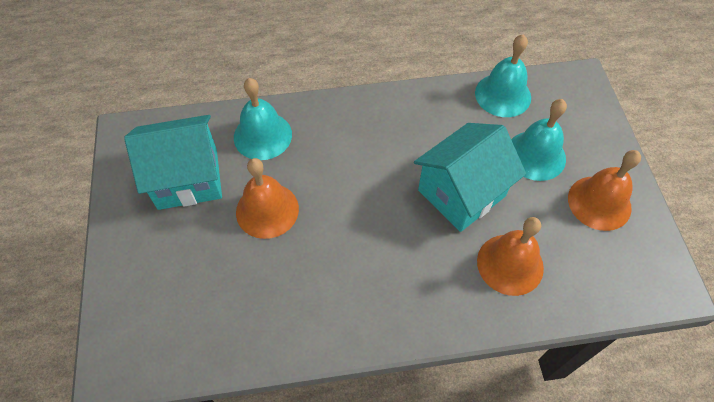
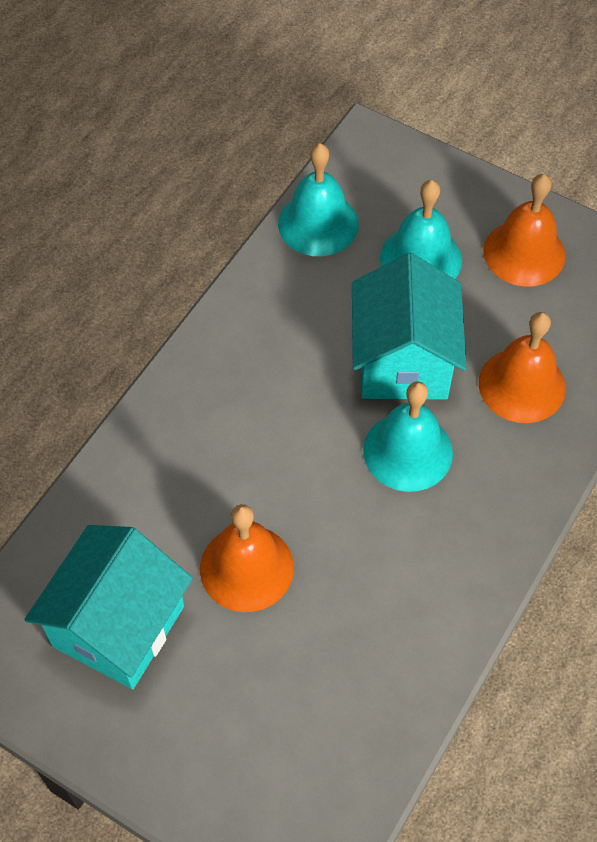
camera: 50 degrees left, 0 degrees up
turquoise bell [234,78,292,160] -> turquoise bell moved to [363,381,453,492]

